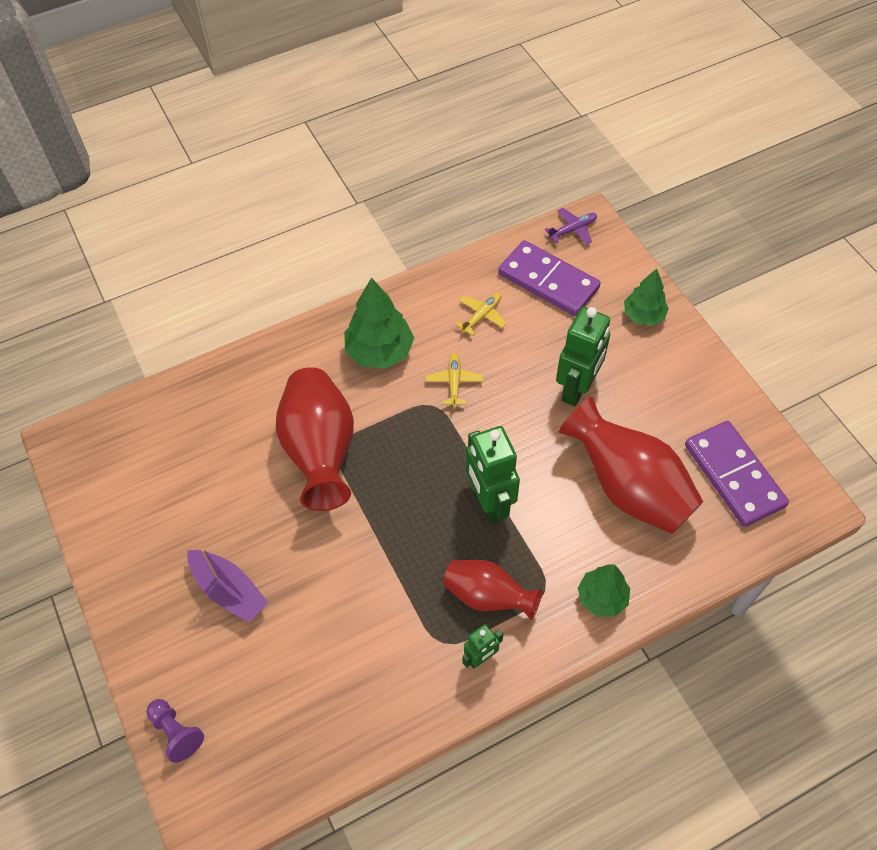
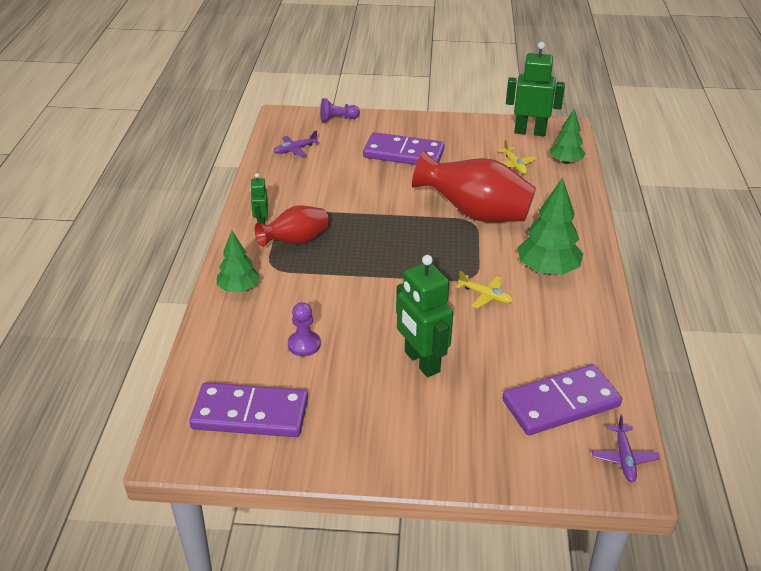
camera: 120 degrees right, 20 degrees down
purple boat [187,548,269,623] -> purple domino [363,132,445,165]
yellow plane [455,292,507,336] -> yellow plane moved to [497,139,537,174]
green robot [466,426,520,523] -> green robot moved to [506,42,565,136]
red vase [559,397,703,534] -> purple pawn [288,302,321,356]
green tree [624,268,669,326] -> green tree moved to [550,108,585,164]
none -> purple plane [273,130,320,157]

